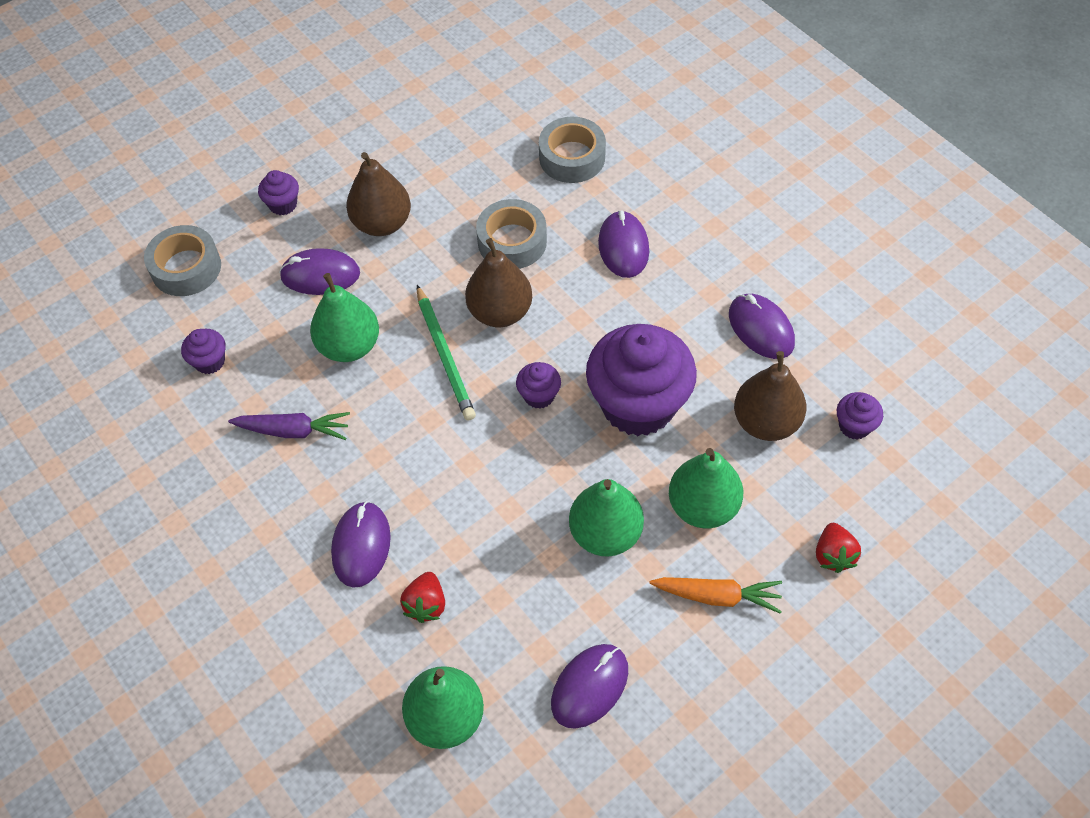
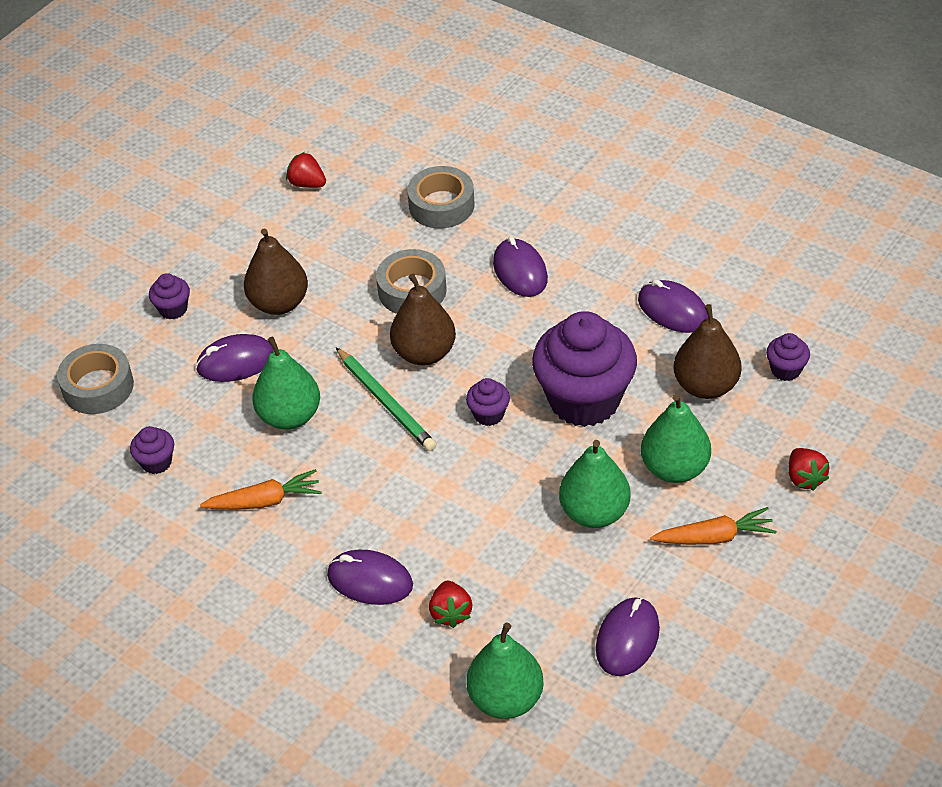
camera: 15 degrees left, 10 degrees down
purple carrot [228,412,350,440] -> orange carrot [200,469,321,510]
purple mouse [331,501,391,588] -> purple mouse turned 60 degrees counterclockwise [327,550,413,605]
none -> red strawberry [286,152,326,188]

